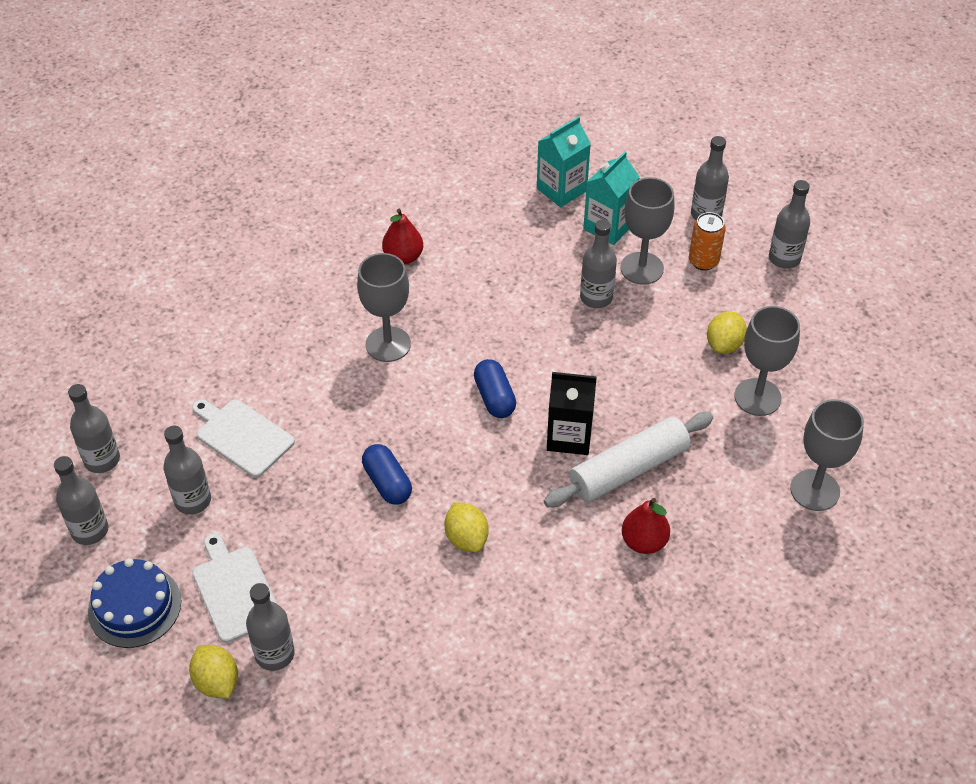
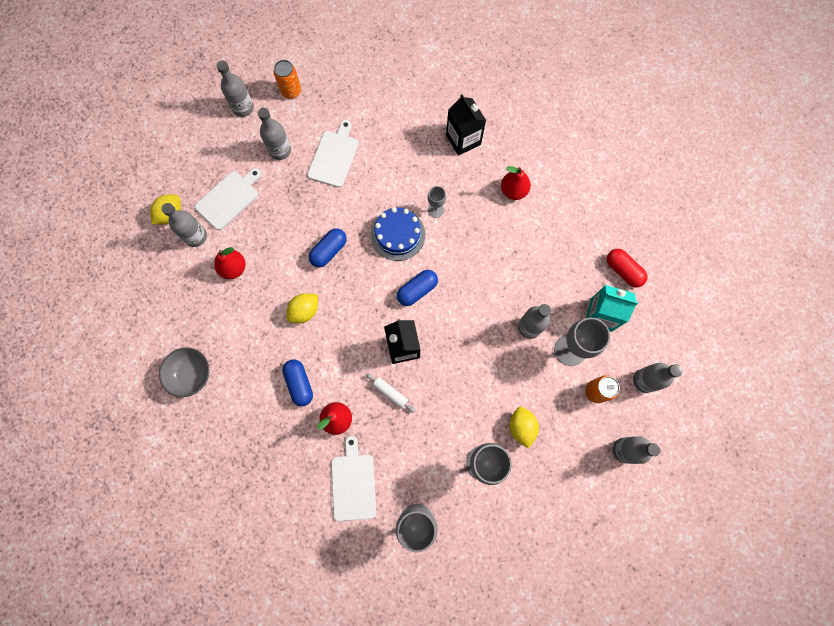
camera: 70 degrees right, 25 degrees up
grey bottle [68,384,120,473] -> orange can [274,60,301,99]
blue cake [88,558,181,648] -> blue cake moved to [371,207,425,261]
grey goblet [357,253,411,362] -> grey goblet [428,186,446,218], size x0.53
turquoise carton [537,116,591,207] -> red capsule [607,249,647,287]
white rolling pin [544,412,713,507] -> white rolling pin [366,373,415,413], size x0.45
yellow lemon [707,311,747,354] -> yellow lemon turned 75 degrees clockwise [509,407,539,449]
none -> grey bowl [159,347,210,398]
none -> red pear [214,247,245,279]
none -> blue capsule [282,359,313,406]
none -> white cutting board [331,436,376,521]
none -> black carton [446,94,486,156]

